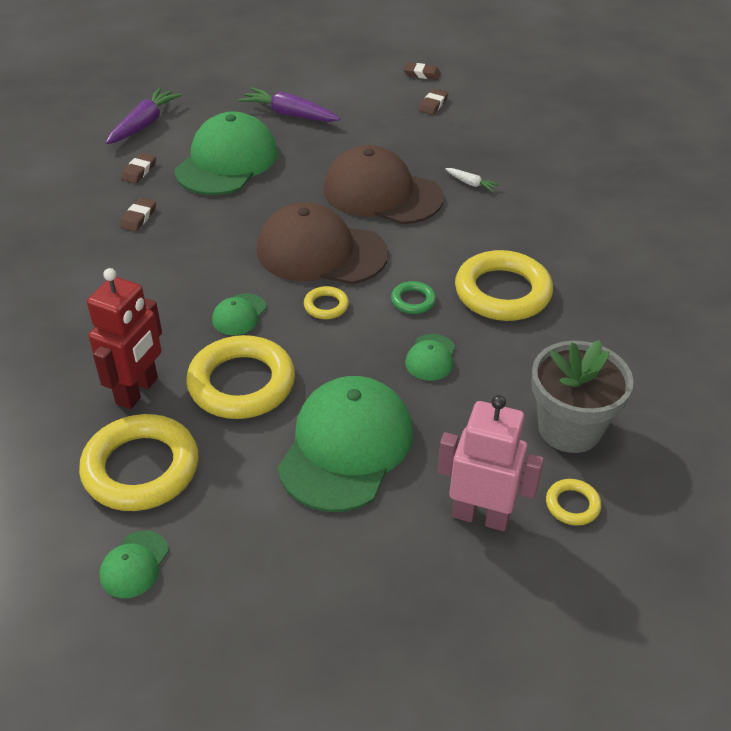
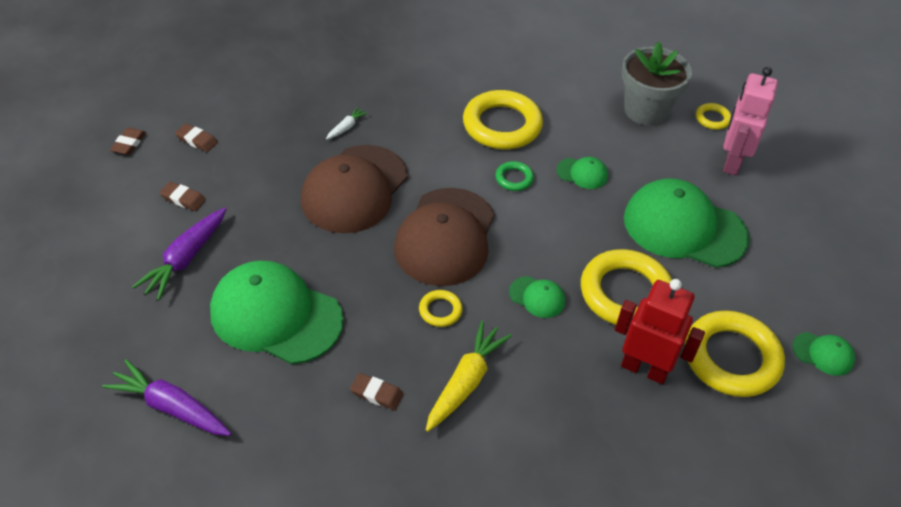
camera: 90 degrees left, 5 degrees up
brown eraser [121,153,156,183] -> brown eraser moved to [159,182,206,211]
yellow ring [304,286,349,319] -> yellow ring moved to [419,290,463,327]
none -> yellow carrot [426,320,512,432]

